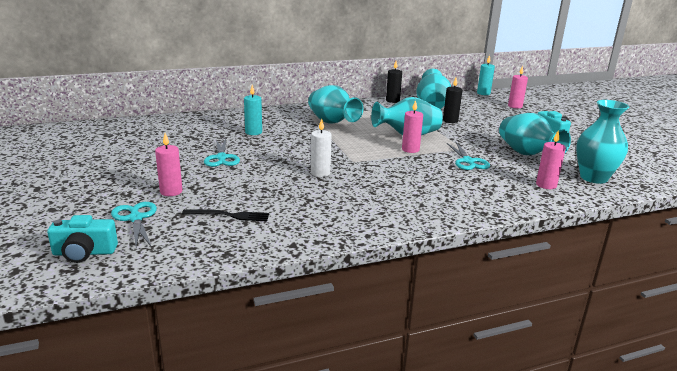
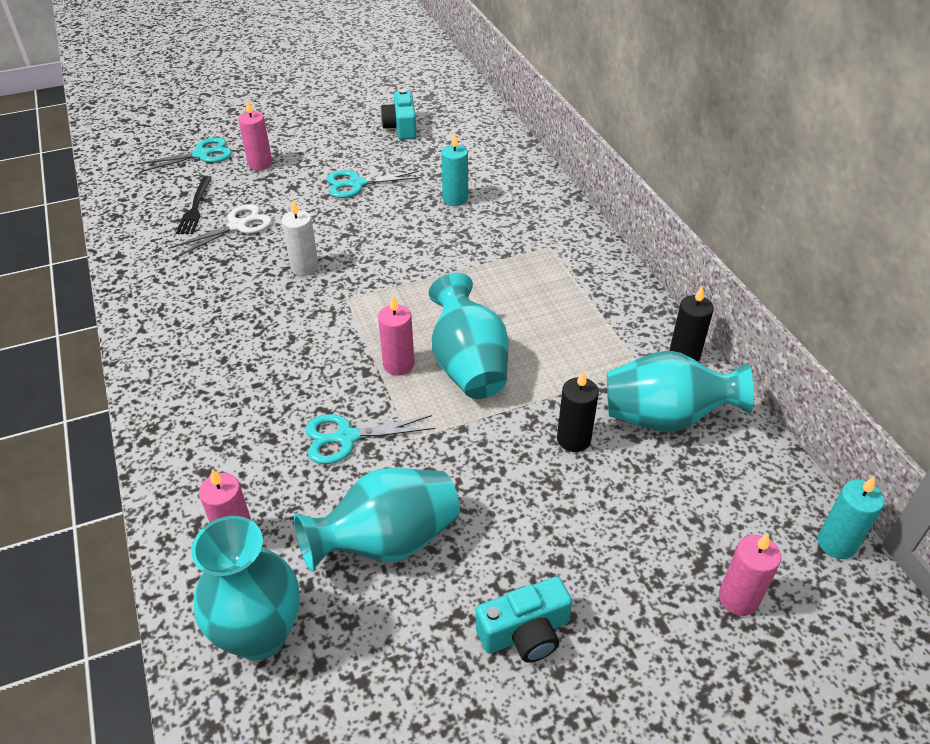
camera: 90 degrees right, 20 degrees up
turquoise camera [47,215,118,263] -> turquoise camera moved to [381,89,417,140]
turquoise vase [308,85,363,124] -> none
none -> white scissors [171,204,272,256]

